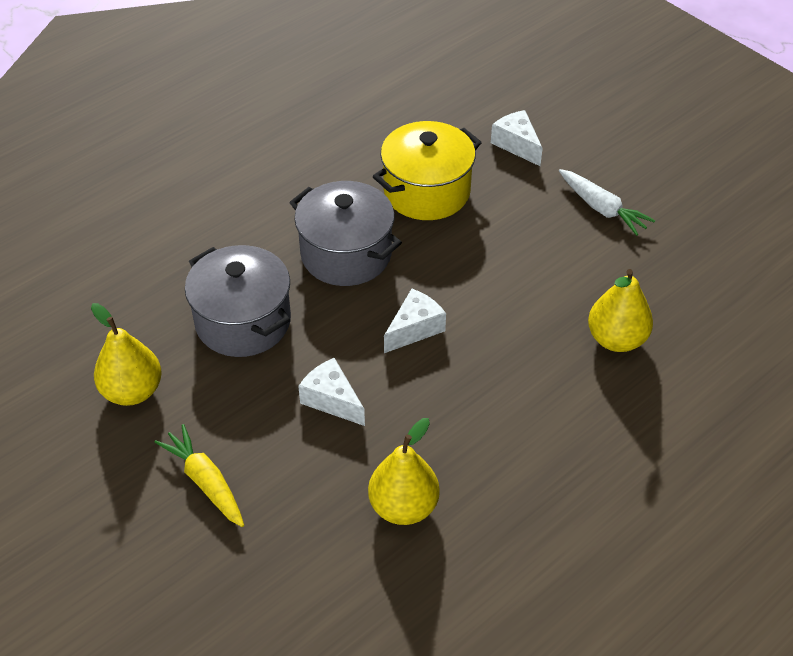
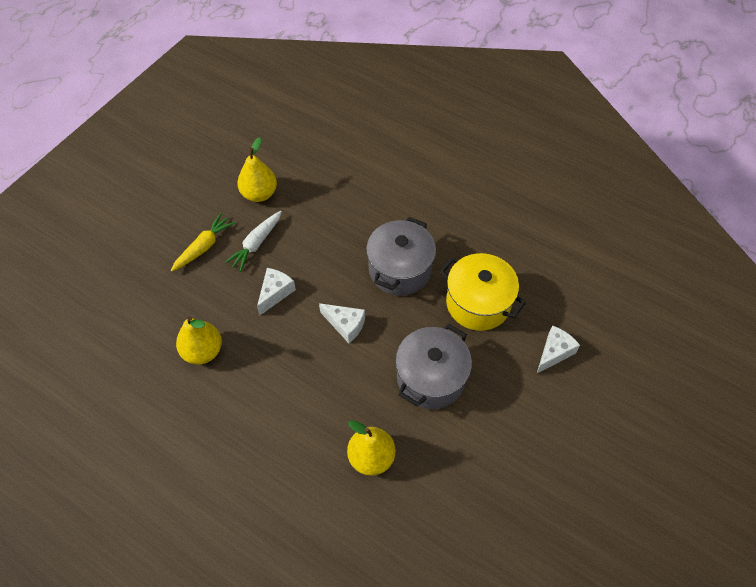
camera: 75 degrees right, 10 degrees up
grey pot [185,245,291,357] -> grey pot moved to [395,324,472,409]
white carrot [559,169,655,236] -> white carrot moved to [224,211,282,272]

